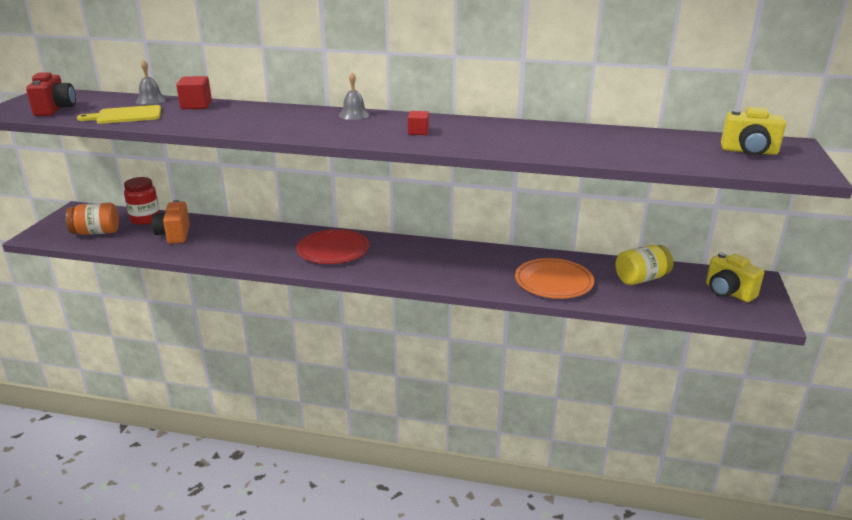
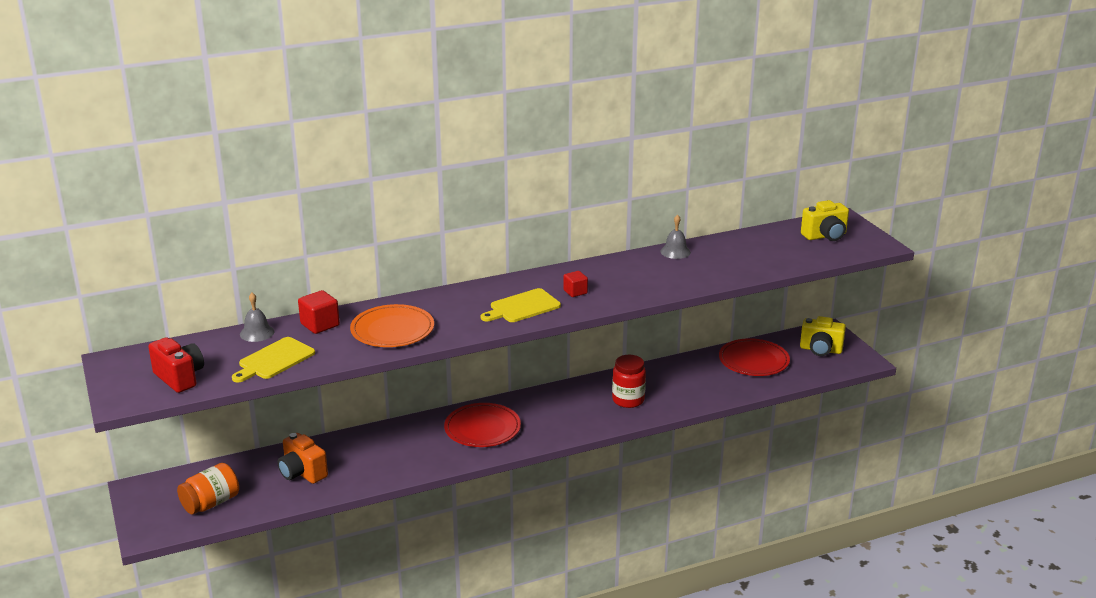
camera: 35 degrees left, 0 degrees up
red jar [124,177,160,225] -> red jar moved to [612,355,646,408]
grey bell [339,73,370,120] -> grey bell moved to [660,214,691,259]
orange plate [515,258,594,299] -> orange plate moved to [350,304,434,347]
yellow jar [615,245,673,285] -> red plate [719,338,790,376]
none -> yellow cutting board [481,288,561,322]

